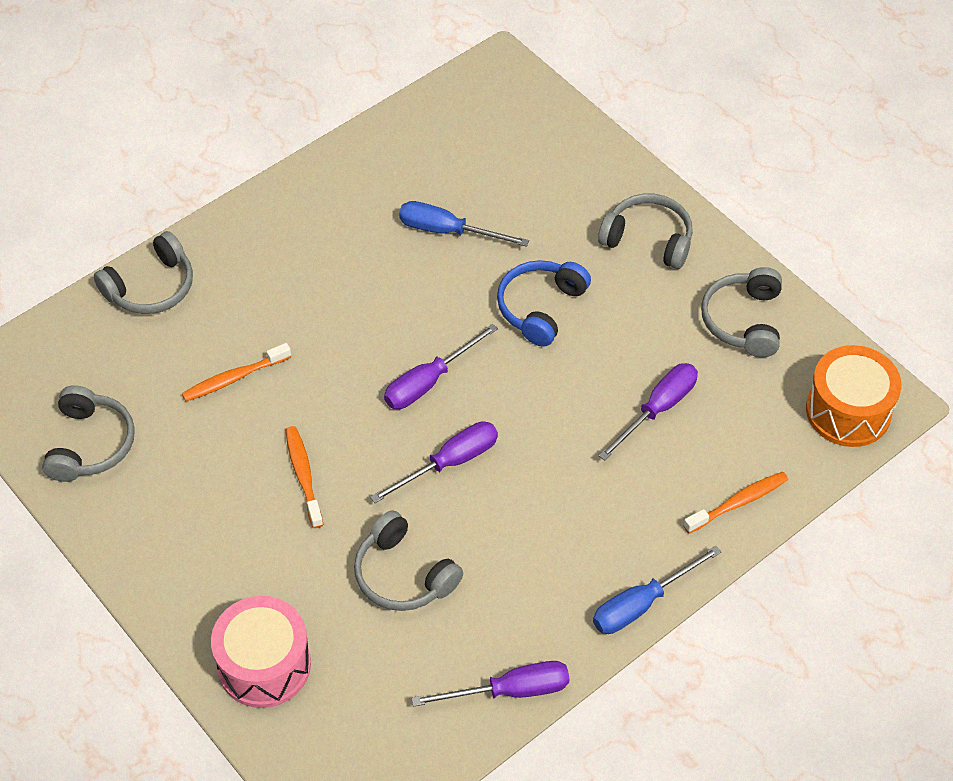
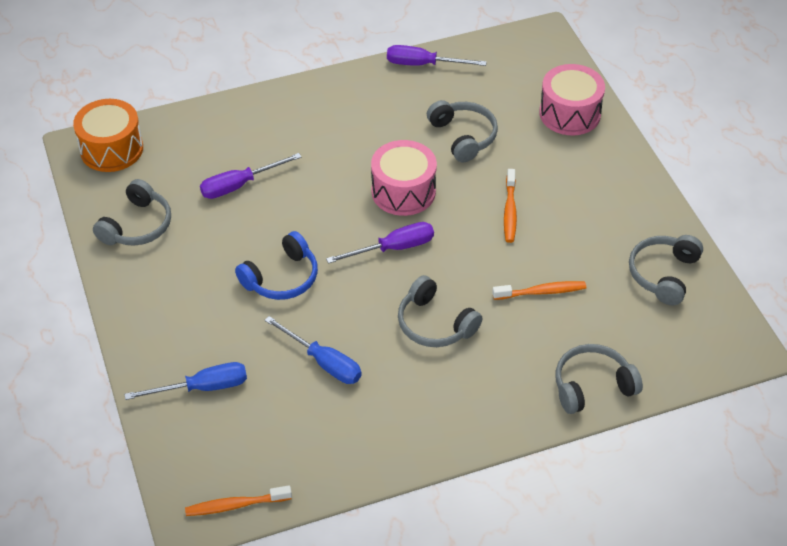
camera: 160 degrees left, 5 degrees down
purple screwdriver [370,421,498,503] -> pink drum [371,140,437,216]
blue screwdriver [593,546,721,634] -> blue screwdriver moved to [124,362,247,400]
grey headphones [598,194,693,269] -> grey headphones moved to [398,275,482,347]
orange toothbrush [683,472,788,533] -> orange toothbrush moved to [185,486,292,516]

